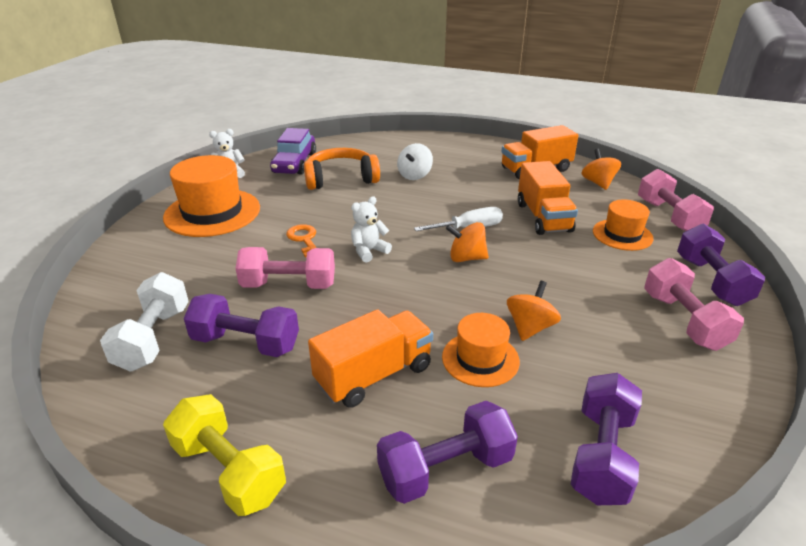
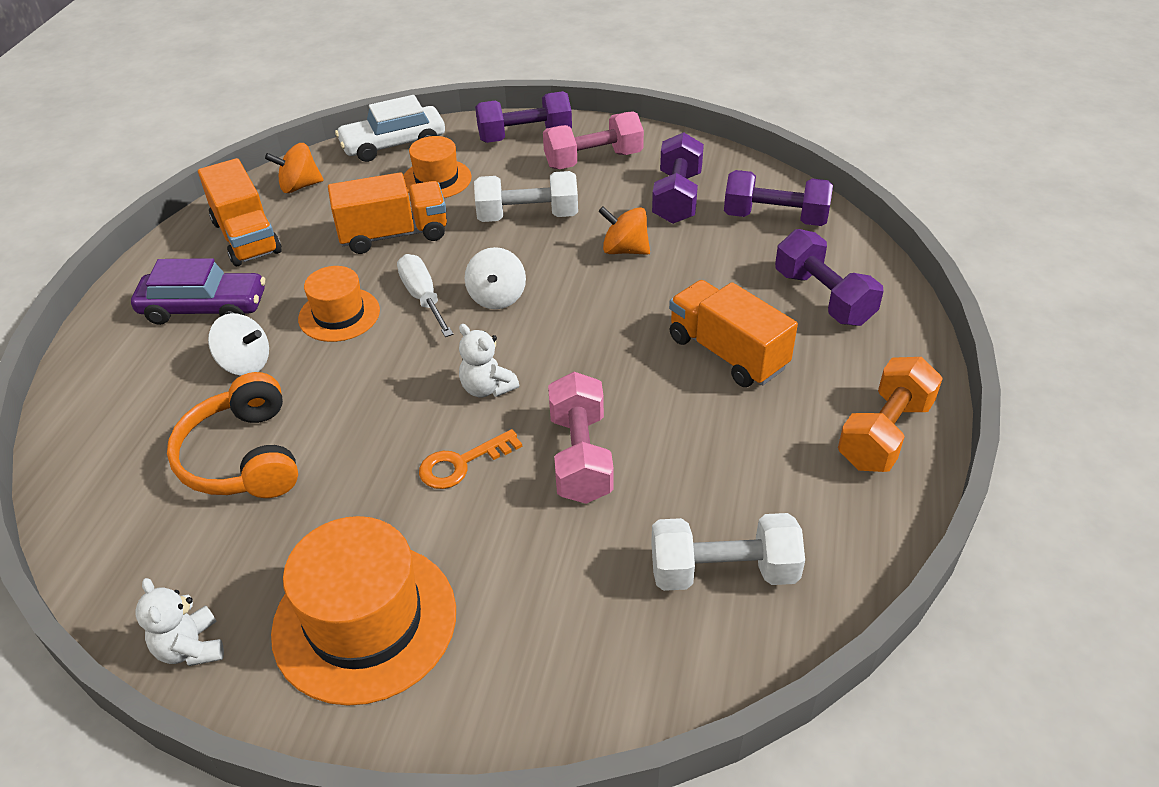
camera: 95 degrees left, 10 degrees up
yellow dumbbell [163,394,286,516] -> orange dumbbell [838,357,943,472]
purple dumbbell [184,294,299,357] -> purple dumbbell moved to [652,132,704,224]
purple car [270,128,316,175] -> purple car moved to [131,258,265,325]
orange hat [442,313,520,387] -> orange hat moved to [298,266,380,342]
orange spinning top [446,222,489,262] -> white spinning top [465,247,526,309]
pink dumbbell [638,169,714,231] -> white car [335,95,445,162]
none -> white dumbbell [474,171,578,222]

